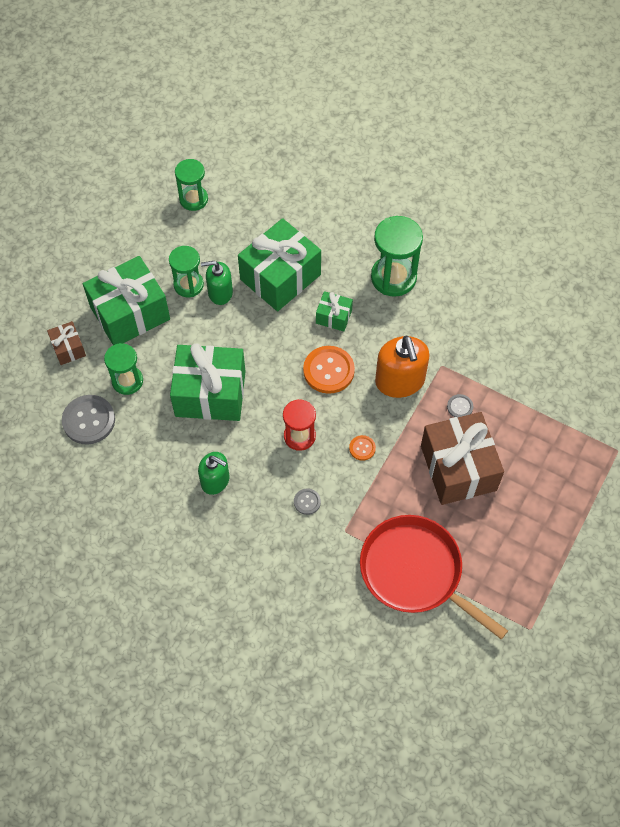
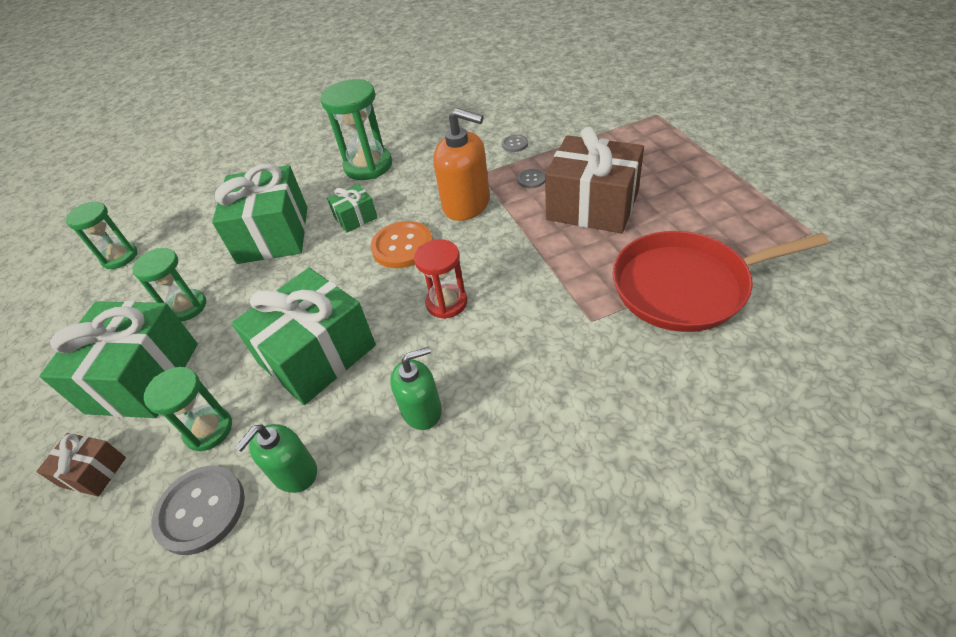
camera: 45 degrees left, 15 degrees down
green soap dispenser [201,261,233,305] -> green soap dispenser moved to [235,424,317,493]
grey button [294,488,321,515] -> grey button moved to [502,135,528,152]
orange button [349,435,376,461] -> none

